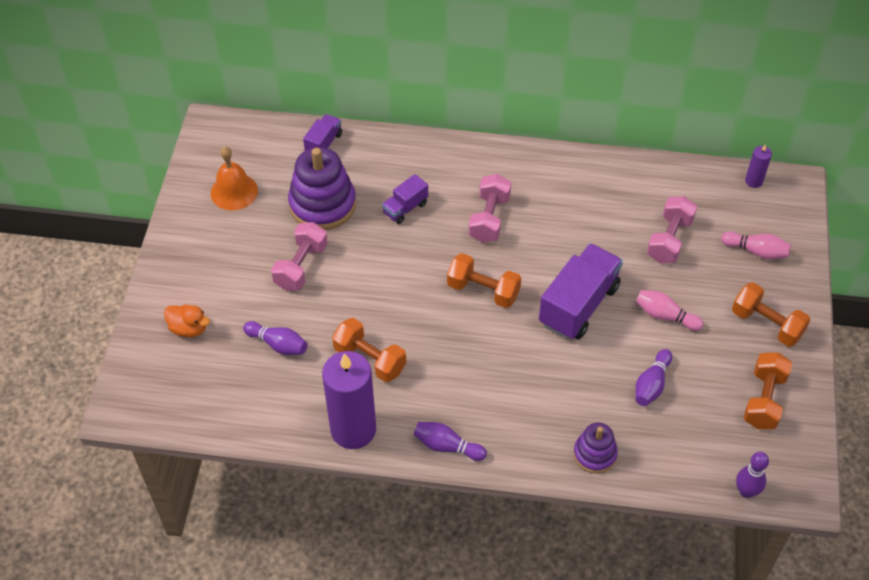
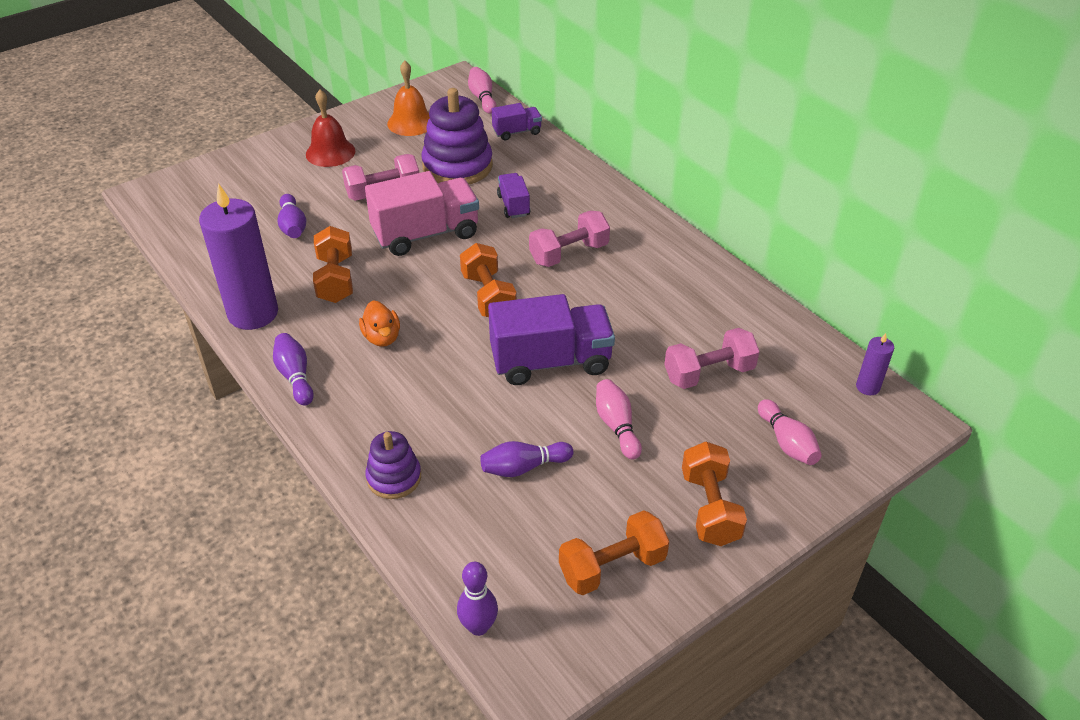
camera: 45 degrees right, 10 degrees down
orange duck [164,304,210,337] -> orange duck moved to [359,300,400,347]
purple truck [382,174,428,224] -> purple truck turned 75 degrees clockwise [497,173,531,218]
none -> red bell [306,90,355,167]
none -> pink truck [365,171,479,256]
none -> pink bowling pin [468,67,497,114]

